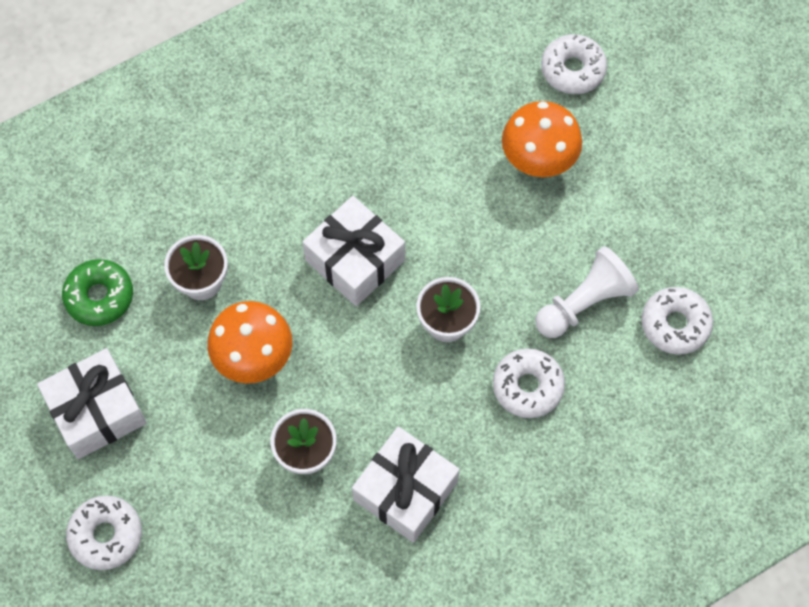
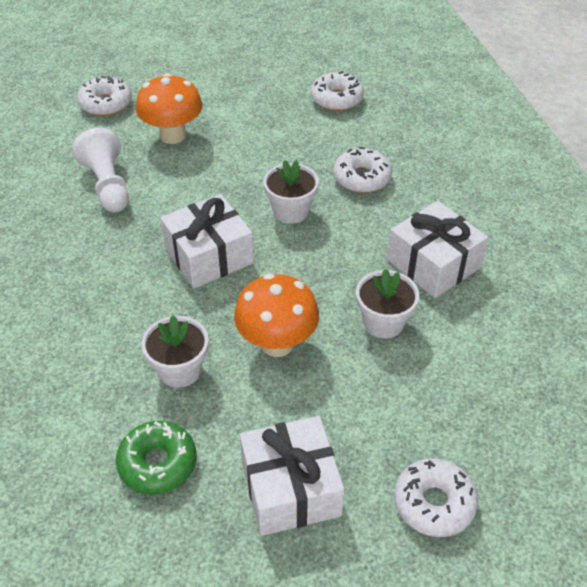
camera: 75 degrees left, 20 degrees down
white pawn [535,246,639,338] -> white pawn moved to [72,128,129,212]

